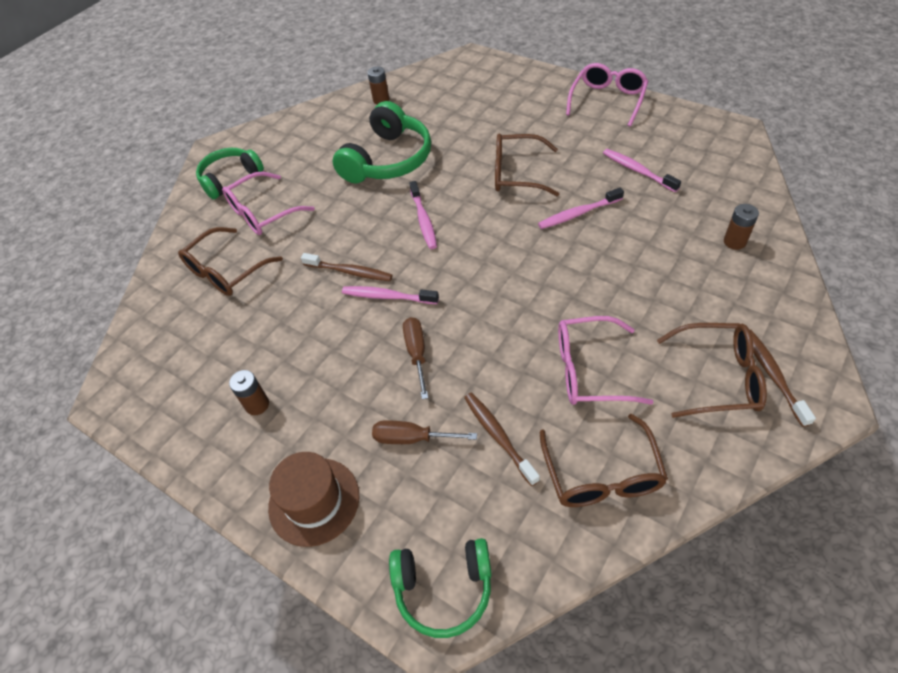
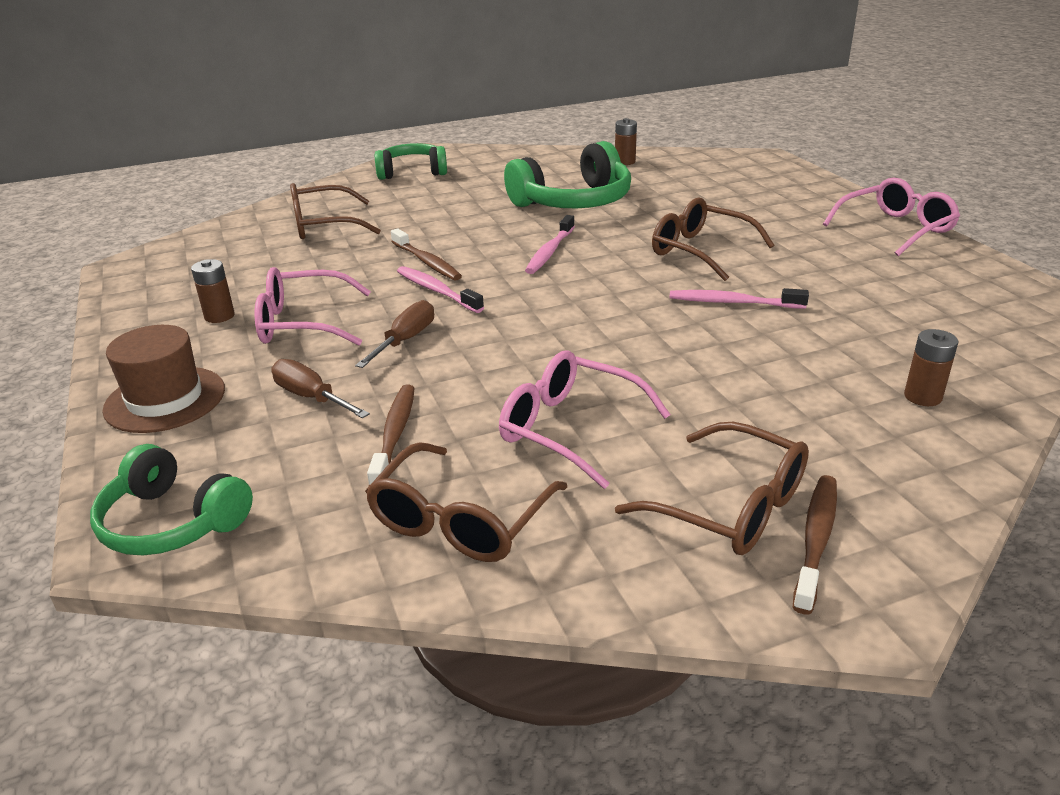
camera: 30 degrees right, 20 degrees down
pink glasses [222,172,315,235] -> pink glasses moved to [255,267,371,345]
pink toothbrush [603,149,681,192] -> none

